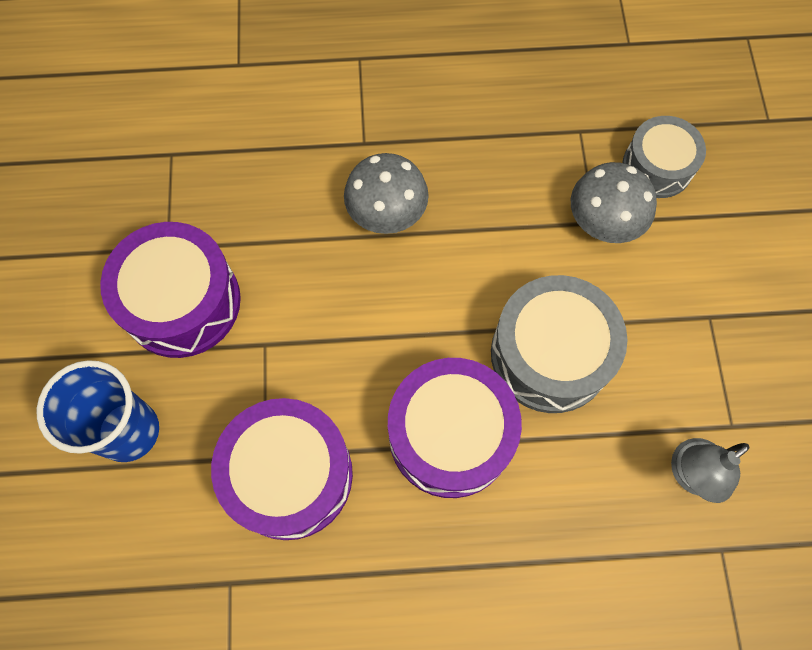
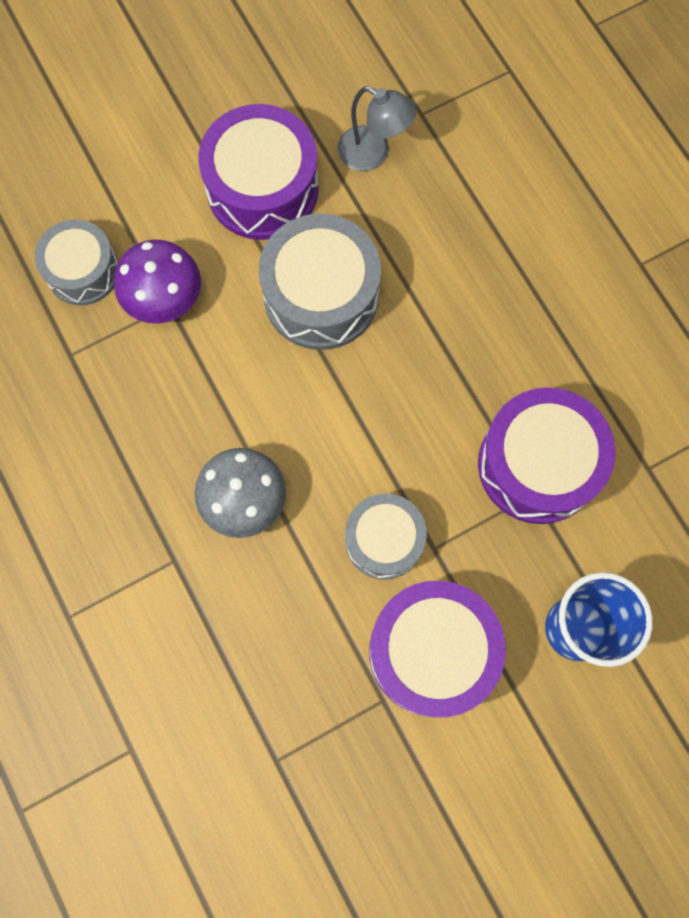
camera: 115 degrees left, 5 degrees up
purple drum [388,358,522,498] -> purple drum moved to [198,104,319,240]
grey mushroom [571,162,657,243] -> purple mushroom [114,240,201,324]
none -> grey drum [345,493,427,579]

